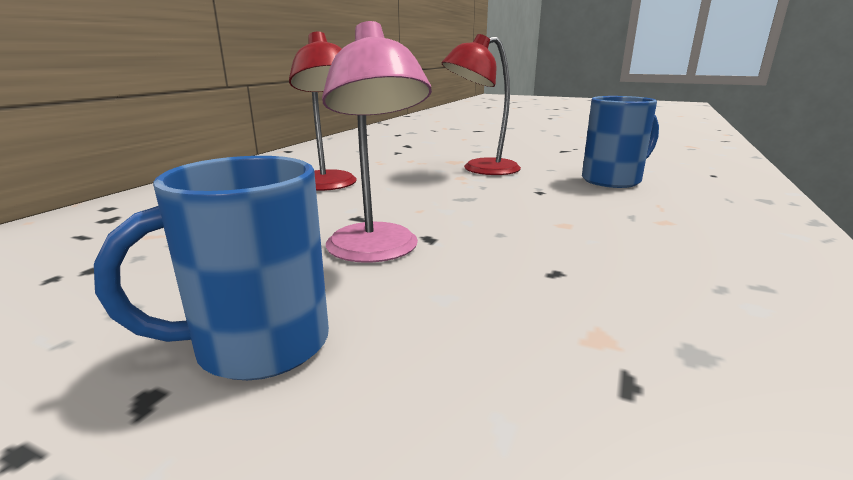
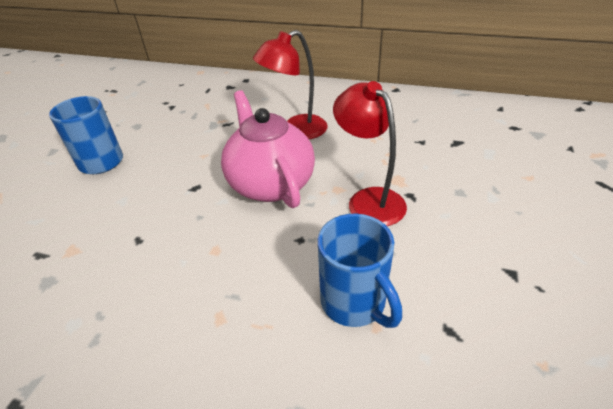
camera: 85 degrees right, 20 degrees up
pink lamp [322,21,432,263] -> none
none -> pink teapot [221,90,315,208]

